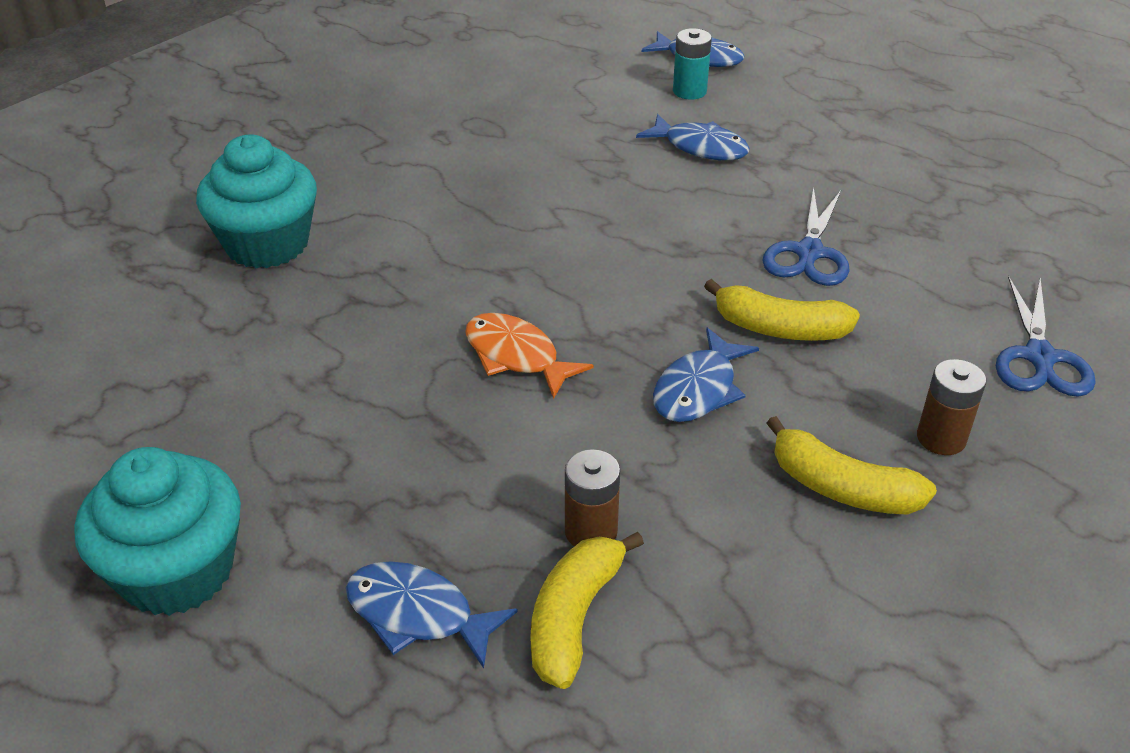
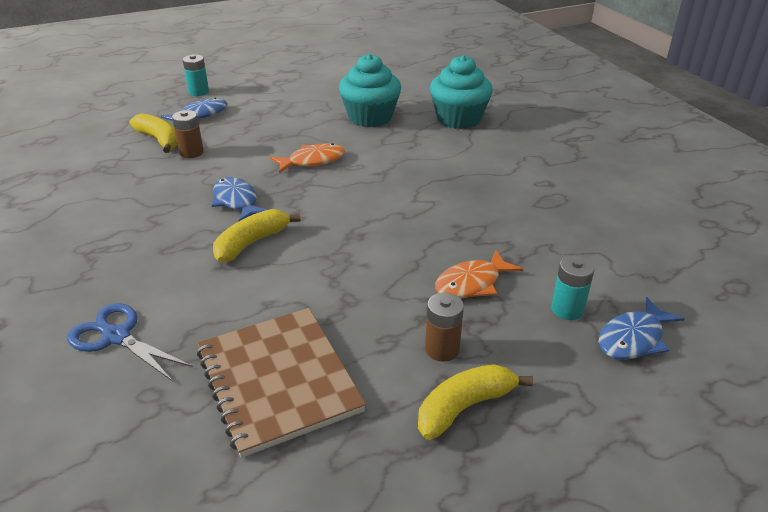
camera: 115 degrees right, 5 degrees down
turquoise cupcake [75,447,241,616] -> turquoise cupcake moved to [339,54,401,127]
blue fish [636,114,750,160] -> orange fish [435,250,523,298]
blue scissors [762,187,850,286] -> none
yellow banana [767,416,937,515] -> yellow banana moved to [418,364,533,440]
brown battery [917,359,986,455] -> brown battery moved to [425,293,464,362]
none -> turquoise battery [183,54,209,96]
none -> brown notebook [197,308,366,458]

